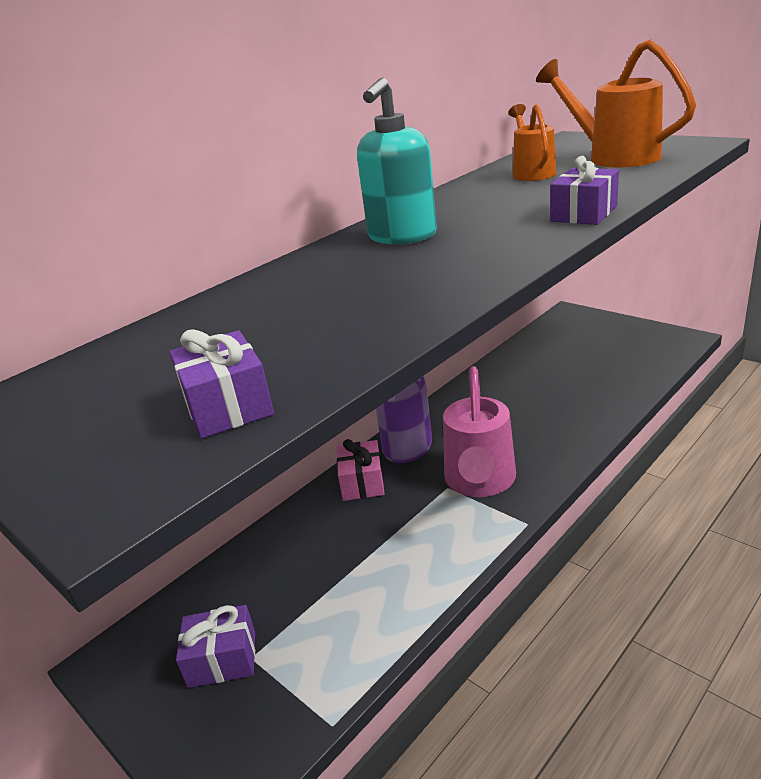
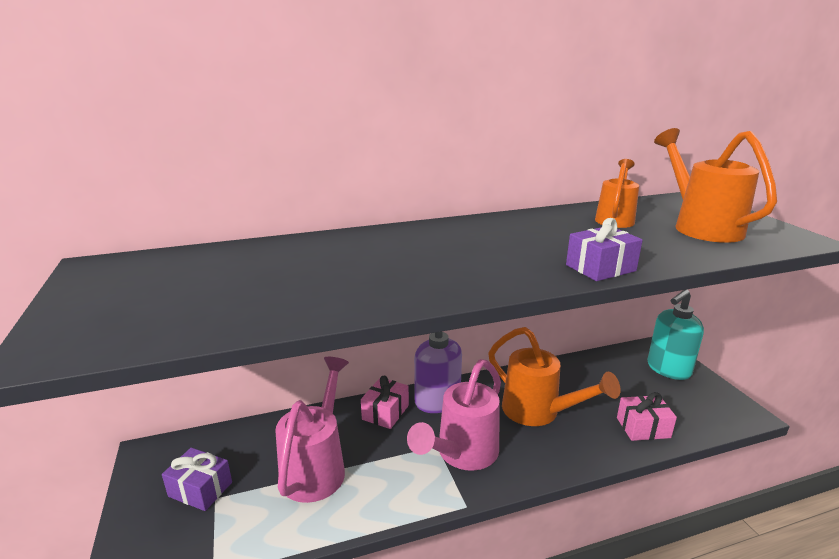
camera: 25 degrees right, 5 degrees down
purple gift [169,329,274,439] -> none
turquoise soap dispenser [357,77,437,245] -> turquoise soap dispenser moved to [647,289,704,380]
none -> pink watering can [275,357,349,503]
none -> orange watering can [488,327,621,426]
none -> pink gift [617,392,677,441]

